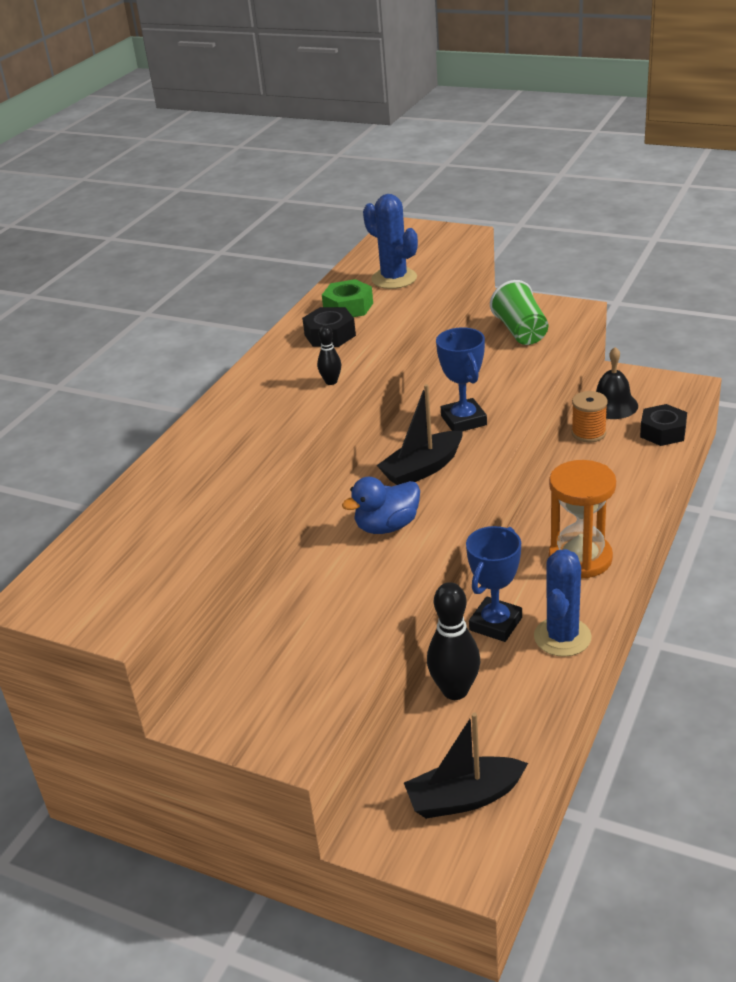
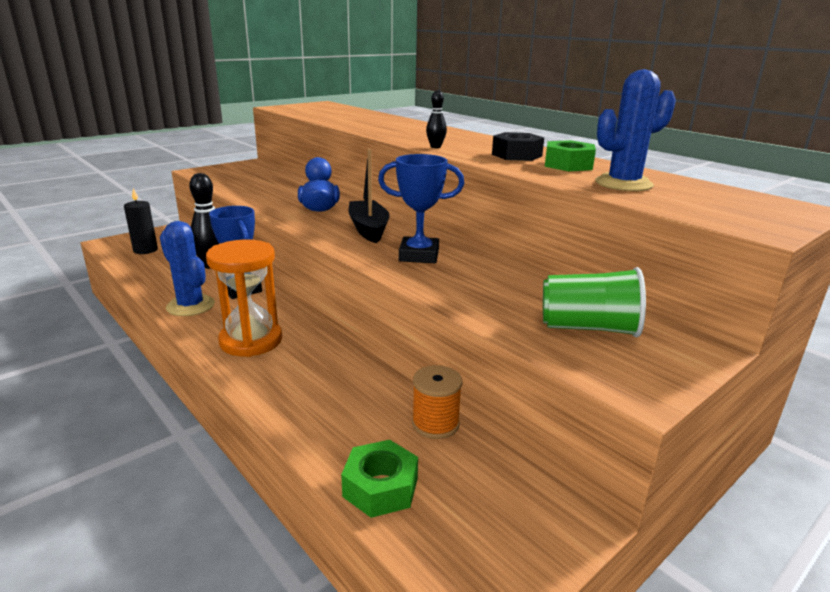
camera: 110 degrees right, 10 degrees down
black boat [404,712,528,819] -> black candle [124,188,158,254]
black bell [596,347,638,419] -> none
black nut [640,404,687,446] -> green nut [341,440,418,518]

